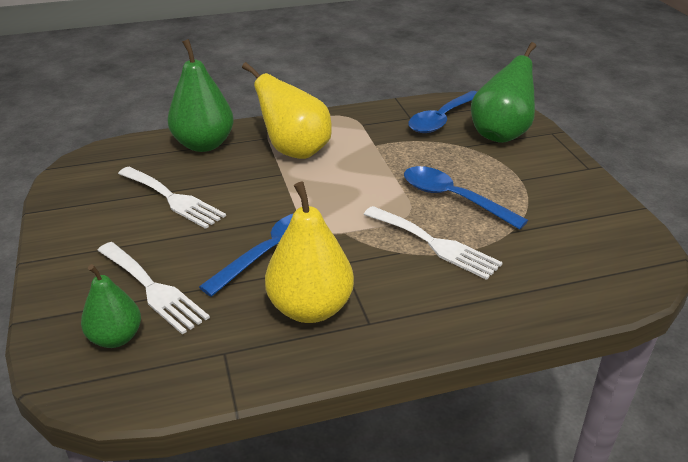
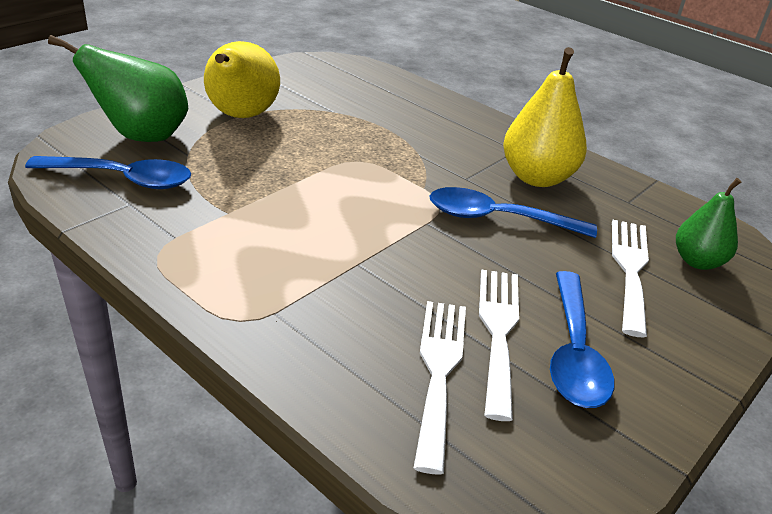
camera: 125 degrees left, 0 degrees up
green pear [167,39,234,152] -> none
yellow pear [242,62,332,159] -> yellow pear moved to [204,41,280,118]
white fork [363,206,503,280] -> white fork moved to [414,301,466,475]
blue spoon [404,166,528,230] -> blue spoon moved to [550,271,614,408]

